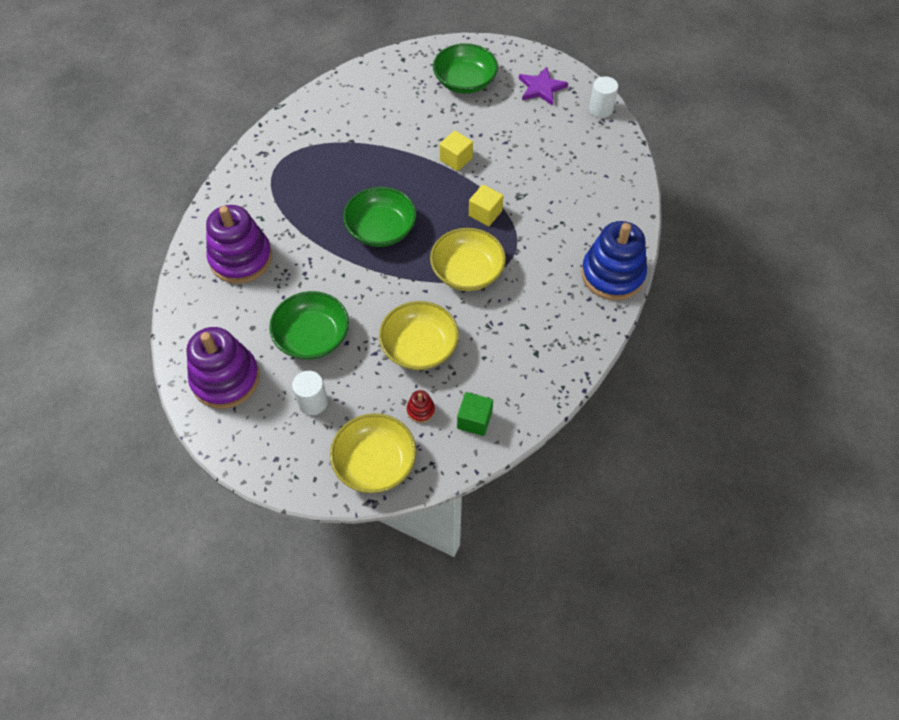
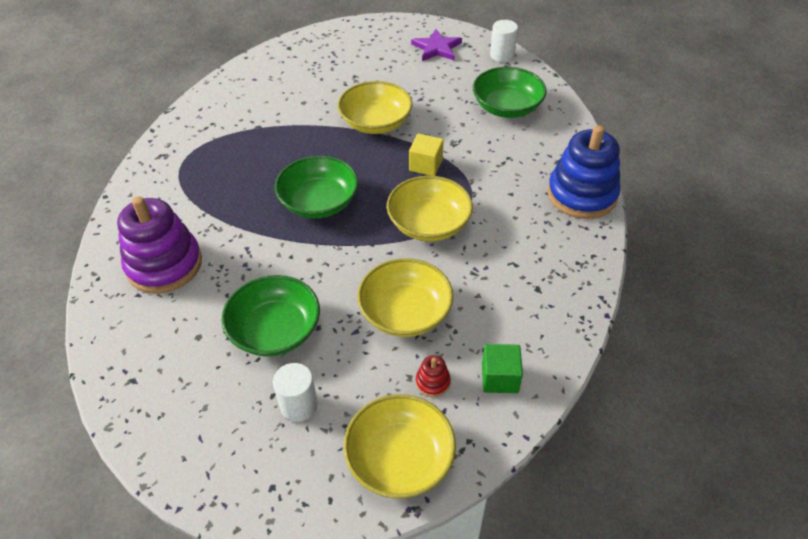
camera: 15 degrees left, 10 degrees down
purple stacking toy [186,327,260,409] -> none
green bowl [433,43,498,94] -> green bowl moved to [473,67,547,118]
yellow cube [440,131,473,171] -> yellow bowl [337,81,412,134]

